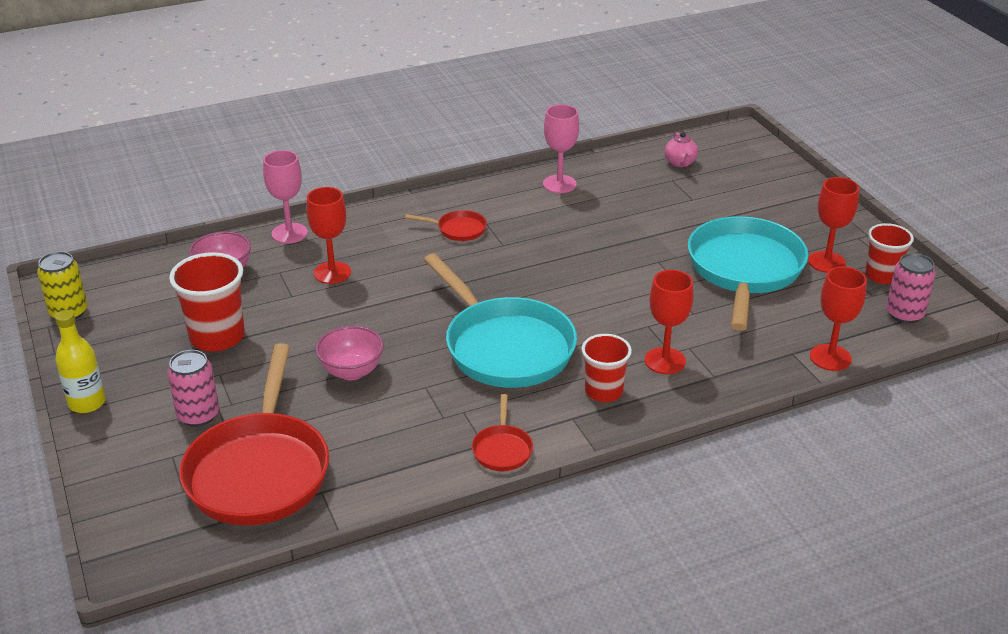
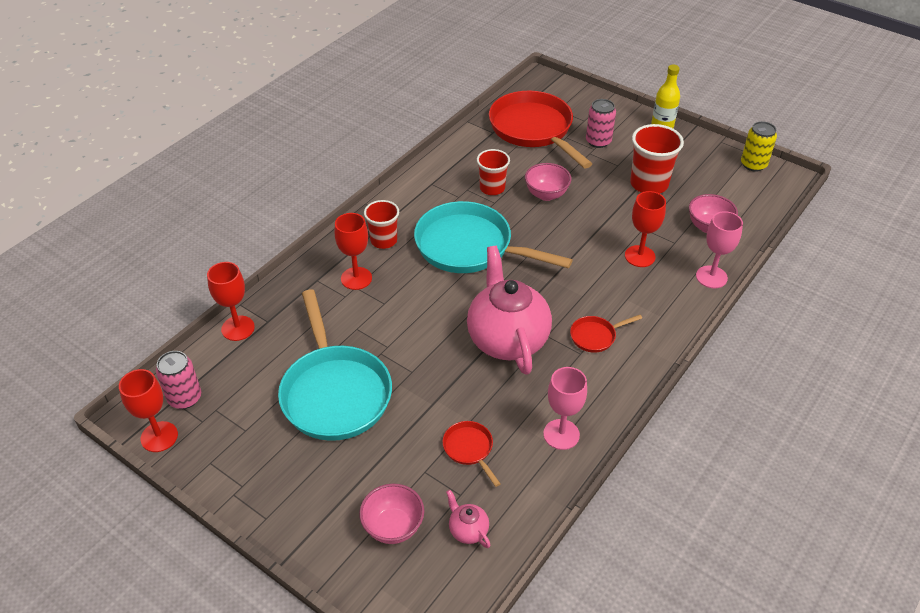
camera: 150 degrees right, 10 degrees up
red pan [472,394,533,471] -> red pan moved to [442,421,501,487]
red goblet [808,177,859,273] -> red goblet moved to [119,369,178,452]
red cup [865,223,914,284] -> red cup moved to [477,149,510,195]
none -> pink bowl [359,484,424,544]
none -> pink teapot [467,246,552,375]

